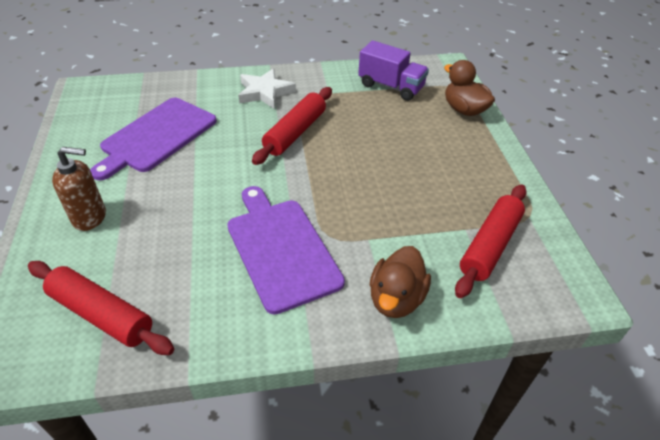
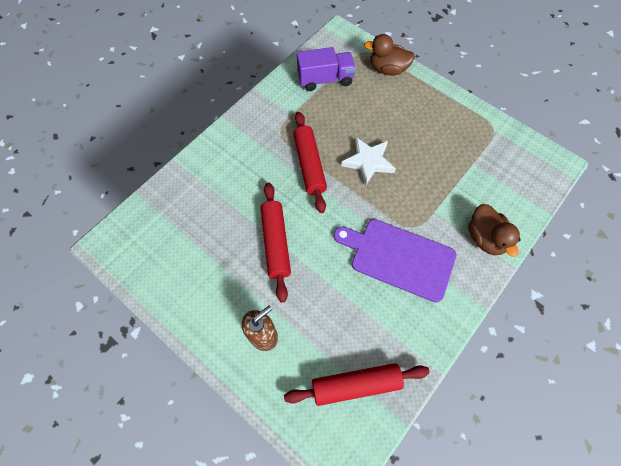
camera: 40 degrees left, 20 degrees up
purple cutting board [90,98,217,180] -> none
white star [238,68,296,109] -> white star moved to [341,137,396,186]
red rolling pin [455,185,527,298] -> red rolling pin moved to [260,182,291,303]

